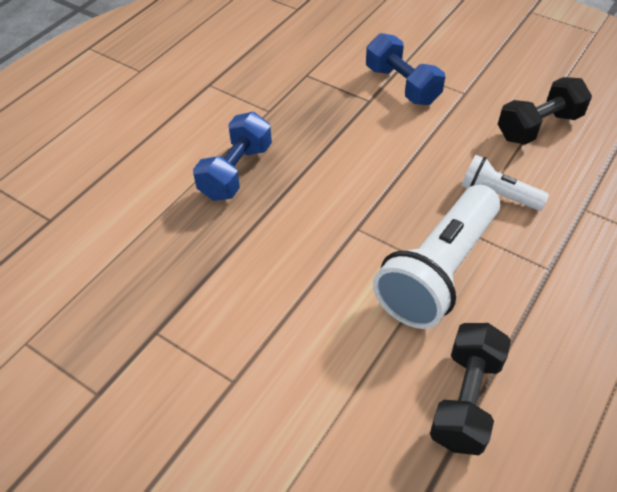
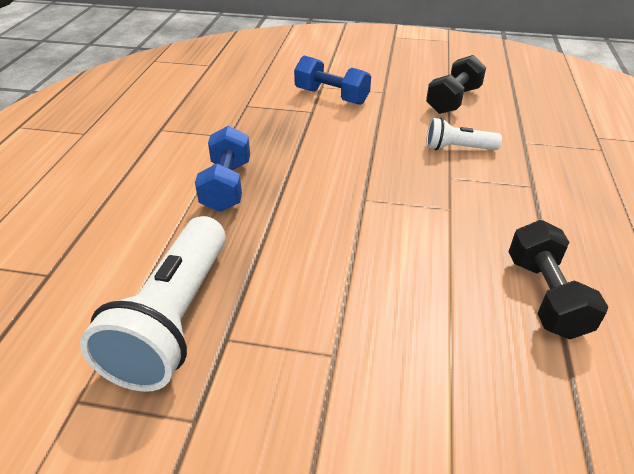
camera: 25 degrees left, 10 degrees down
white flashlight [373,185,500,329] -> white flashlight moved to [80,216,226,392]

